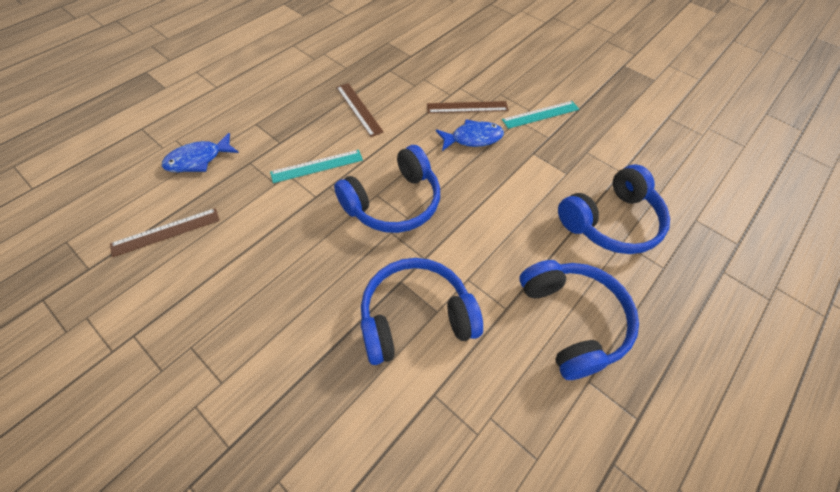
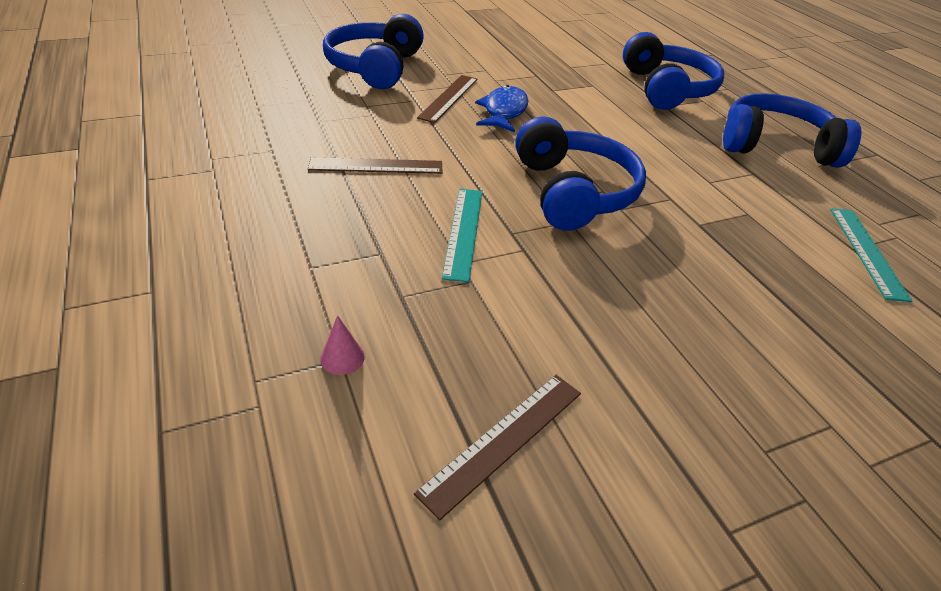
camera: 65 degrees left, 15 degrees down
brown ruler [110,208,219,257] -> brown ruler turned 45 degrees clockwise [414,375,581,521]
blue fish [162,133,239,172] -> pink cone [320,315,365,375]
blue headphones [361,258,483,365] -> blue headphones moved to [323,14,424,89]
turquoise ruler [502,101,579,129] -> turquoise ruler moved to [830,208,912,302]

